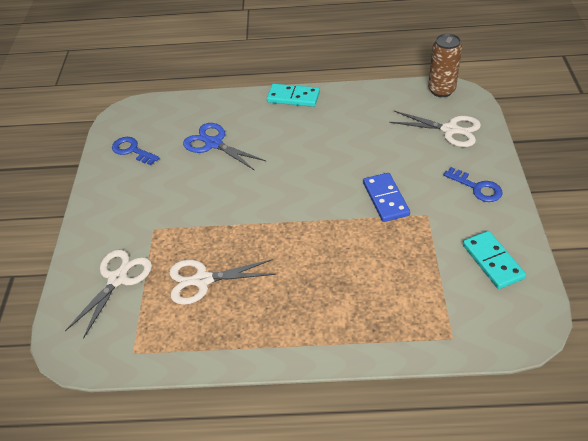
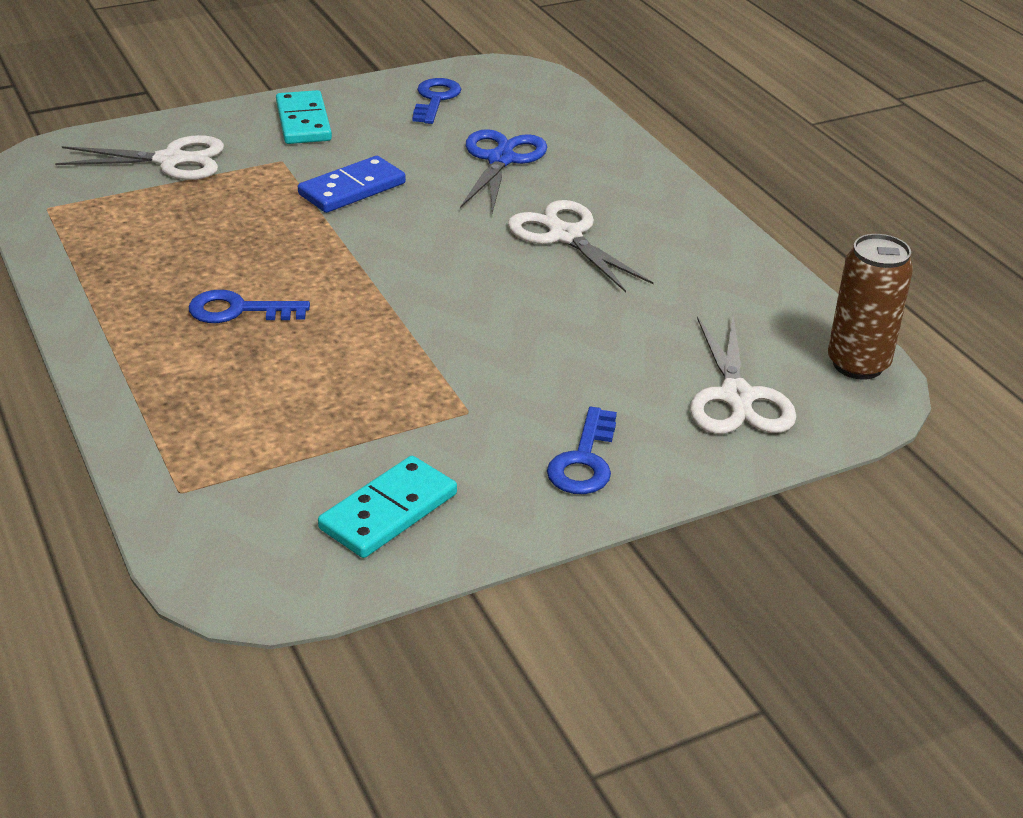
camera: 60 degrees right, 10 degrees down
white scissors [169,259,276,305] -> white scissors moved to [508,200,654,292]
turquoise domino [267,84,320,107] -> turquoise domino moved to [276,90,332,144]
blue domino [363,173,410,222] -> blue domino moved to [298,156,406,213]
none -> blue key [189,290,310,323]

